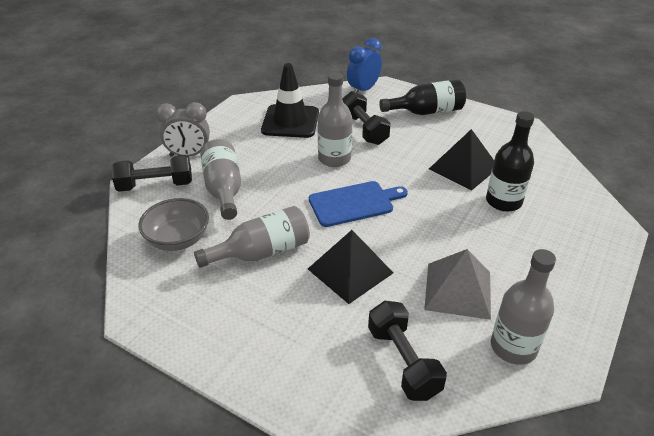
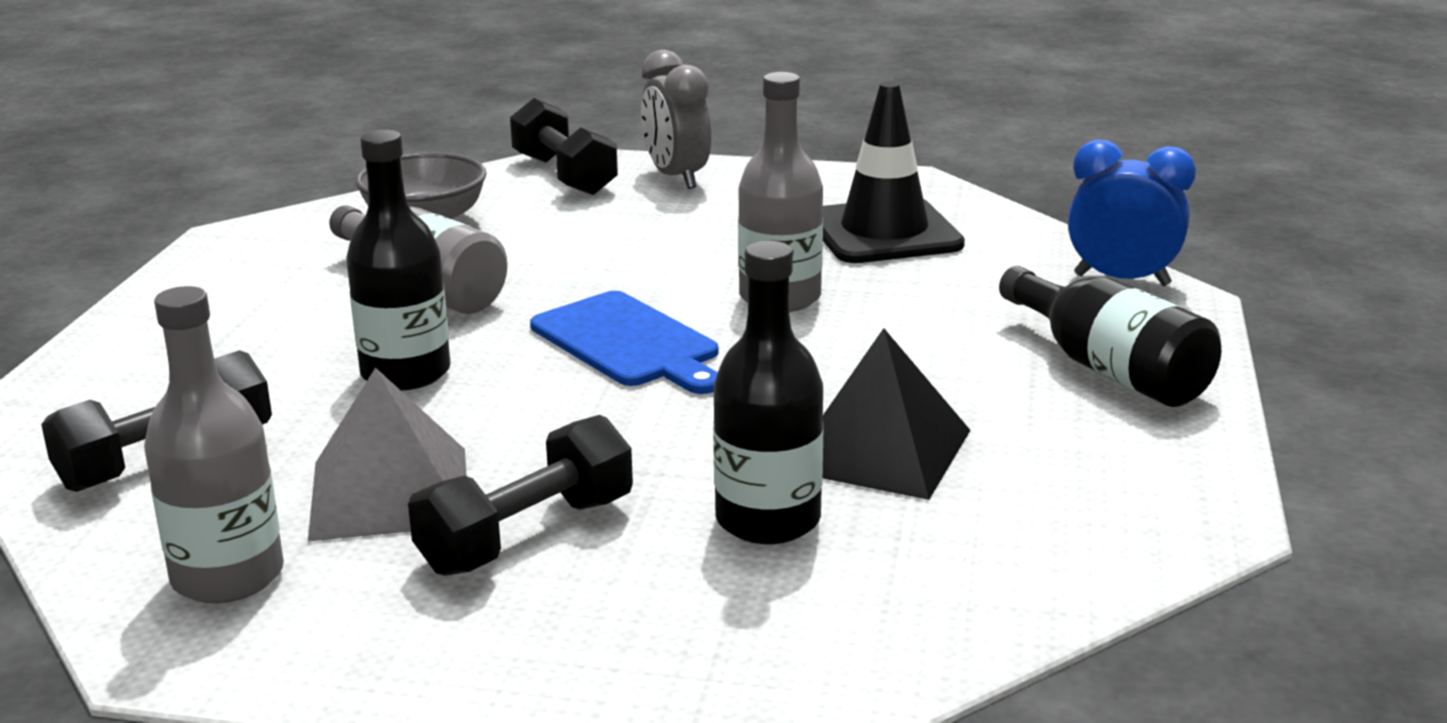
camera: 70 degrees right, 15 degrees down
grey bottle [200,139,241,220] -> none
black pyramid [308,230,393,304] -> black bottle [346,130,451,390]
black dumbbell [342,91,391,145] -> black dumbbell moved to [408,415,633,576]

